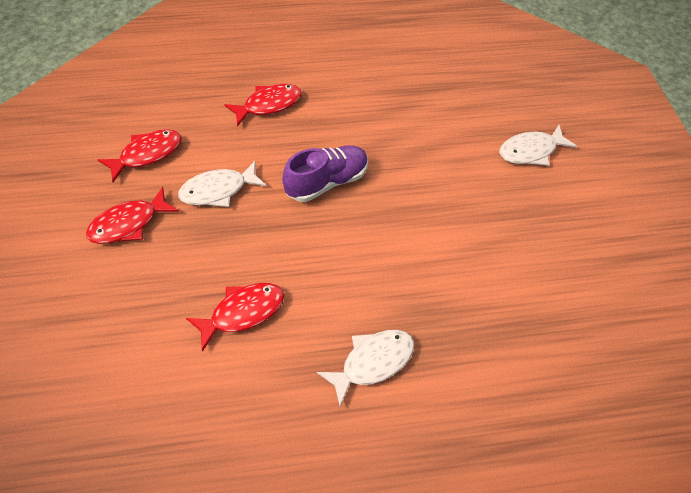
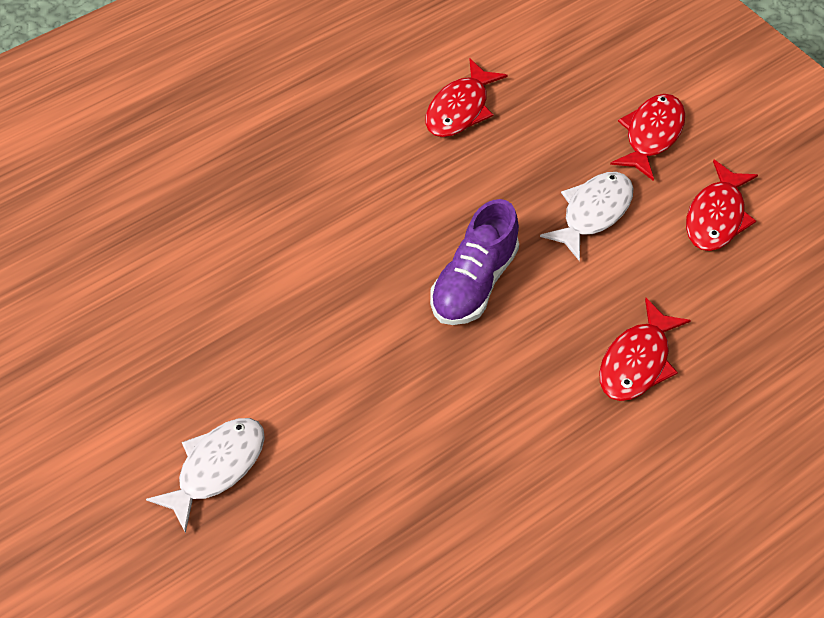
camera: 155 degrees right, 0 degrees up
white fish [317,330,414,407] -> none

